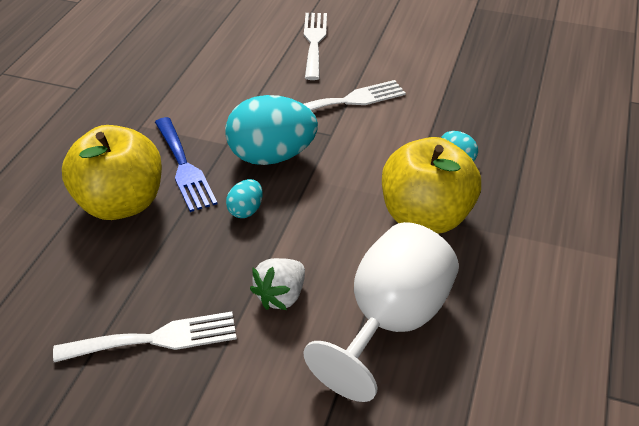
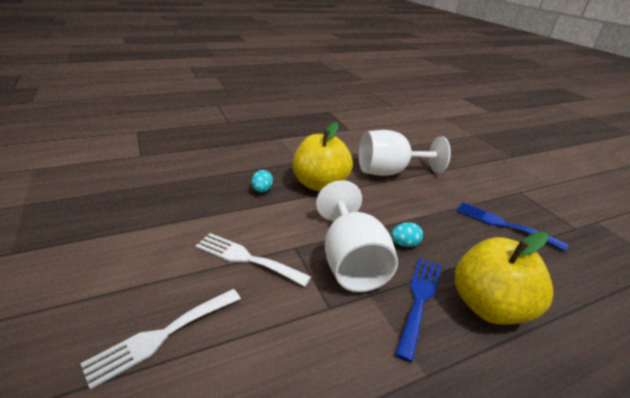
camera: 135 degrees left, 10 degrees down
white fork [53,311,237,362] -> blue fork [457,202,568,251]
turquoise egg [225,95,318,165] -> white goblet [316,180,398,292]
white strawberry [250,258,305,310] -> none

